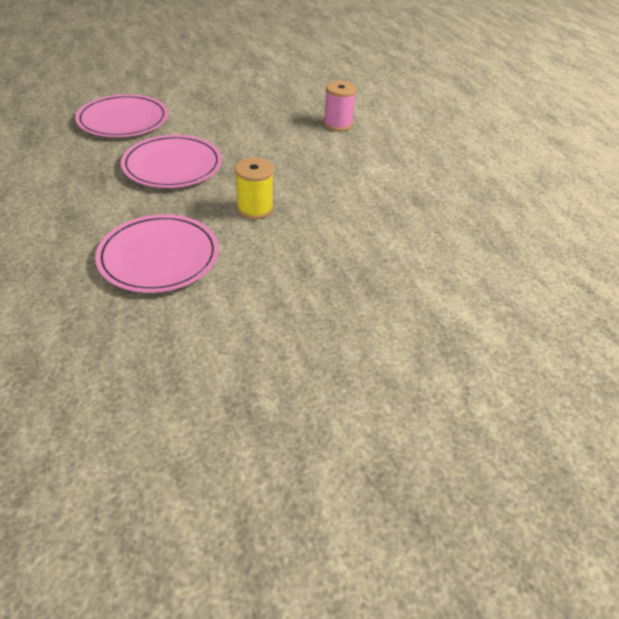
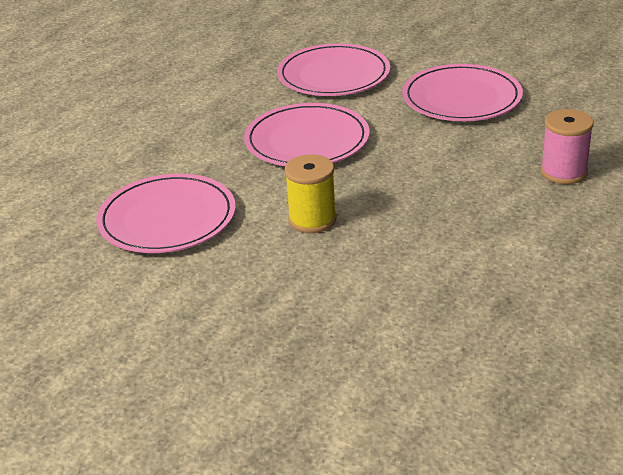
camera: 55 degrees right, 10 degrees down
none -> pink plate [402,64,523,121]

